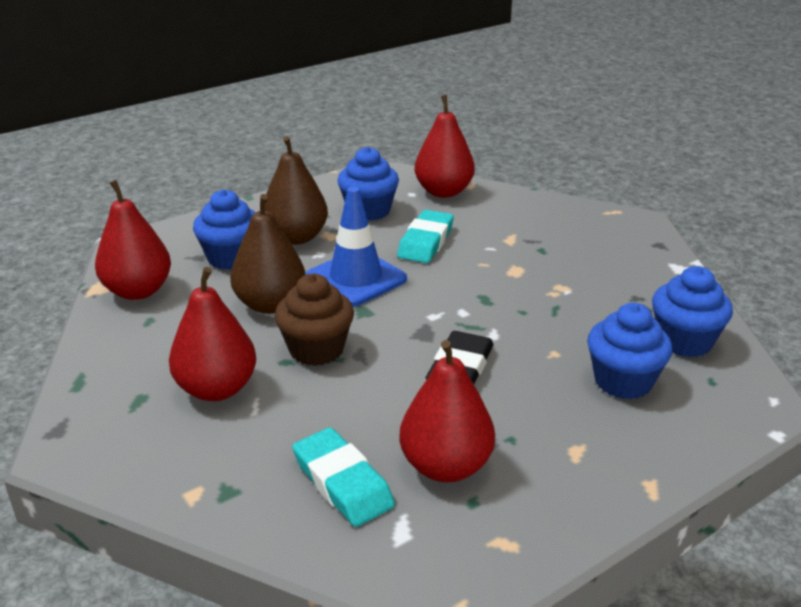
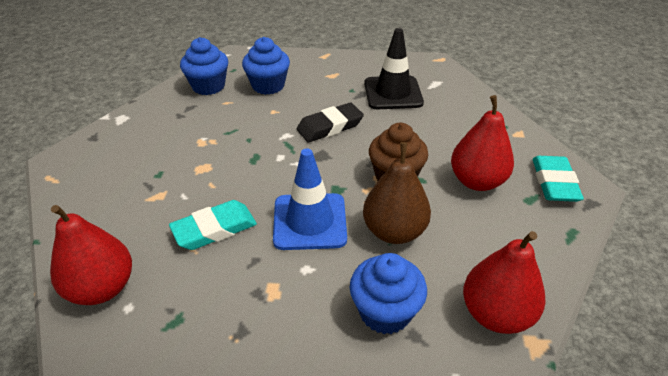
camera: 140 degrees left, 10 degrees up
brown pear [265,136,328,245] -> none
turquoise eraser [292,427,395,527] -> turquoise eraser moved to [533,156,584,202]
blue cupcake [338,147,399,221] -> none
red pear [399,340,495,482] -> black traffic cone [364,28,424,109]

